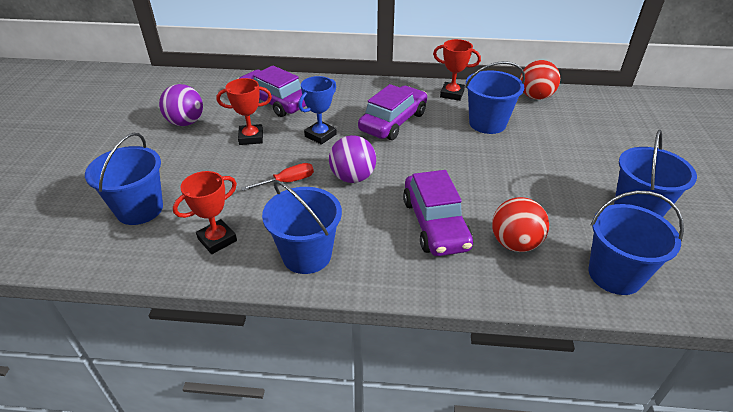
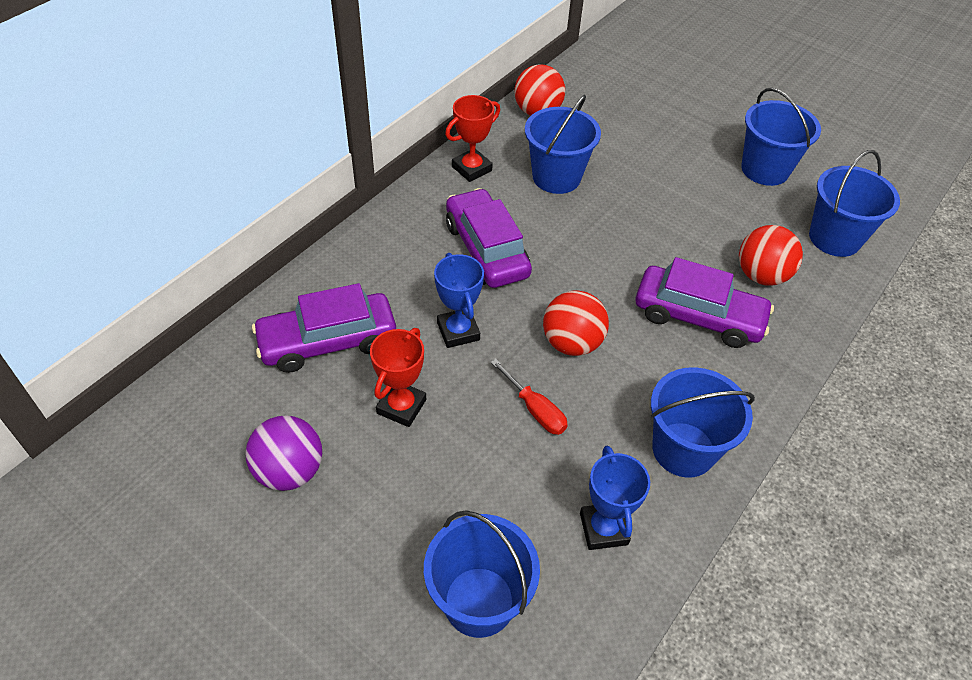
camera: 60 degrees left, 10 degrees up
red trophy [173,171,237,254] -> blue trophy [580,446,650,550]
red screwdriver [241,163,314,191] -> red screwdriver turned 135 degrees clockwise [491,359,568,435]
purple ball [329,135,376,183] -> red ball [543,290,609,356]

